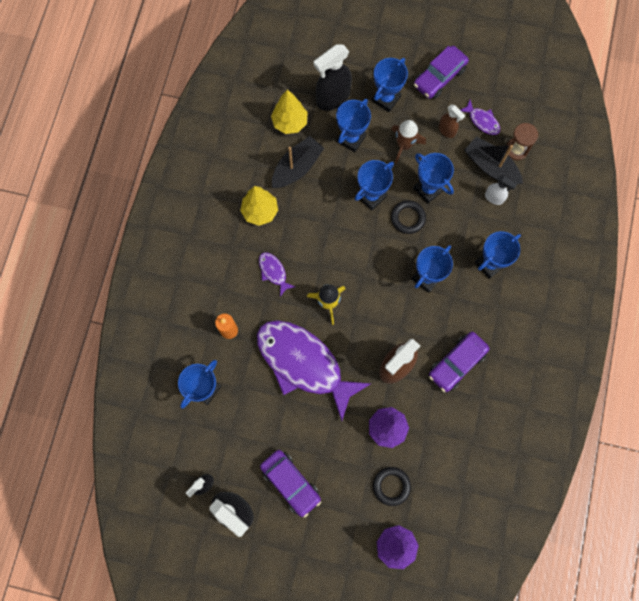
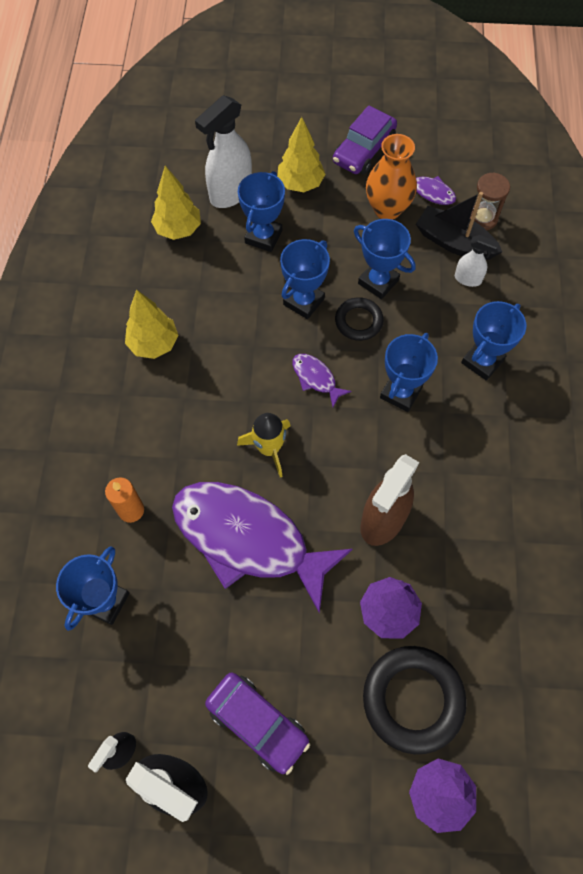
camera: 10 degrees left, 10 degrees down
purple fish [259,252,295,297] -> purple fish moved to [292,354,352,407]
black boat [272,136,324,188] -> none
black spray bottle [314,44,352,111] -> white spray bottle [195,95,252,208]
blue trophy [372,58,408,112] -> yellow tree [277,117,325,192]
black ring [373,467,411,506] -> black ring [363,646,467,754], size x1.73
brown rocket [391,120,426,164] -> none
purple car [429,332,490,392] -> none
brown spray bottle [439,104,465,138] -> orange vase [366,134,417,220]

